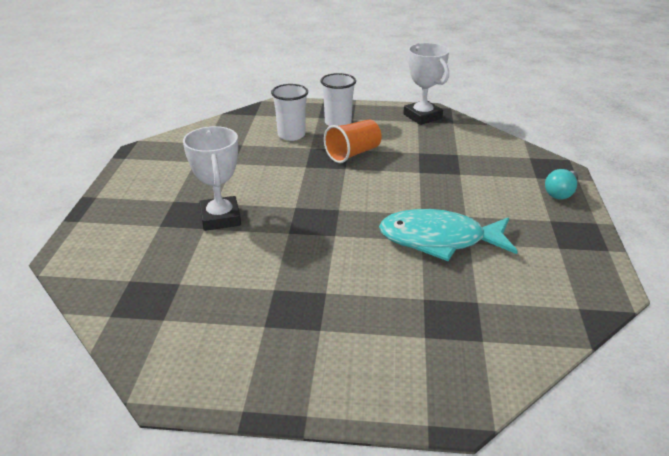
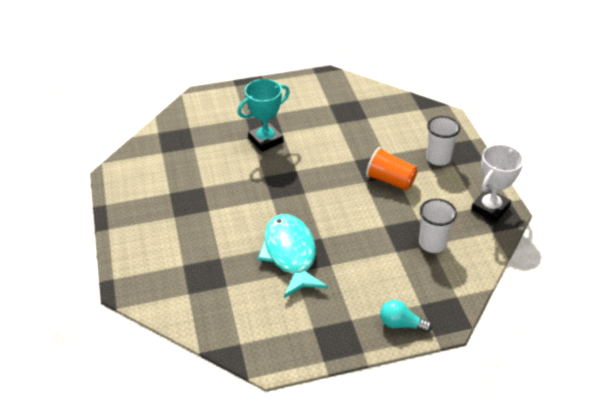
camera: 70 degrees right, 10 degrees up
white trophy [183,126,241,231] -> turquoise trophy [237,79,290,152]
white cup [271,84,308,141] -> white cup moved to [419,199,457,253]

